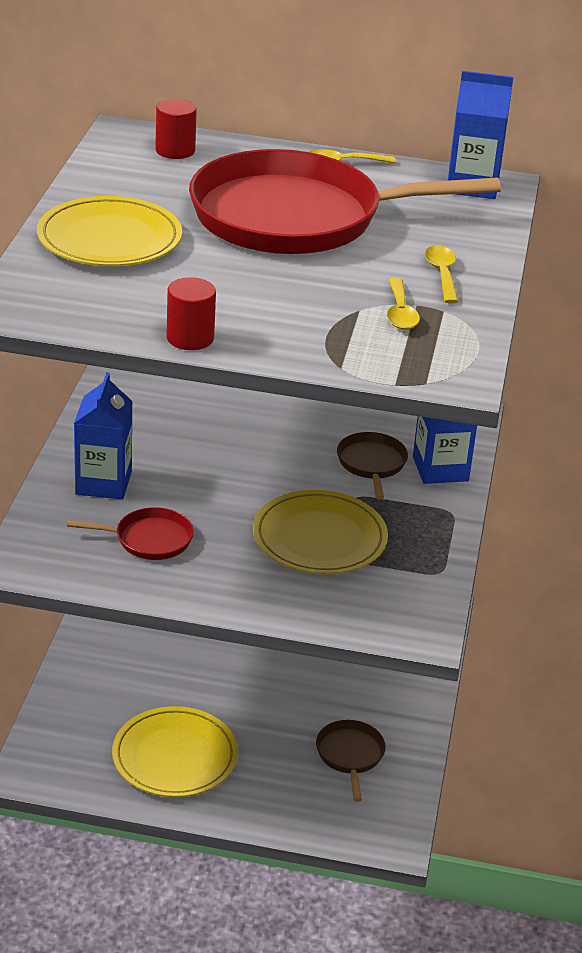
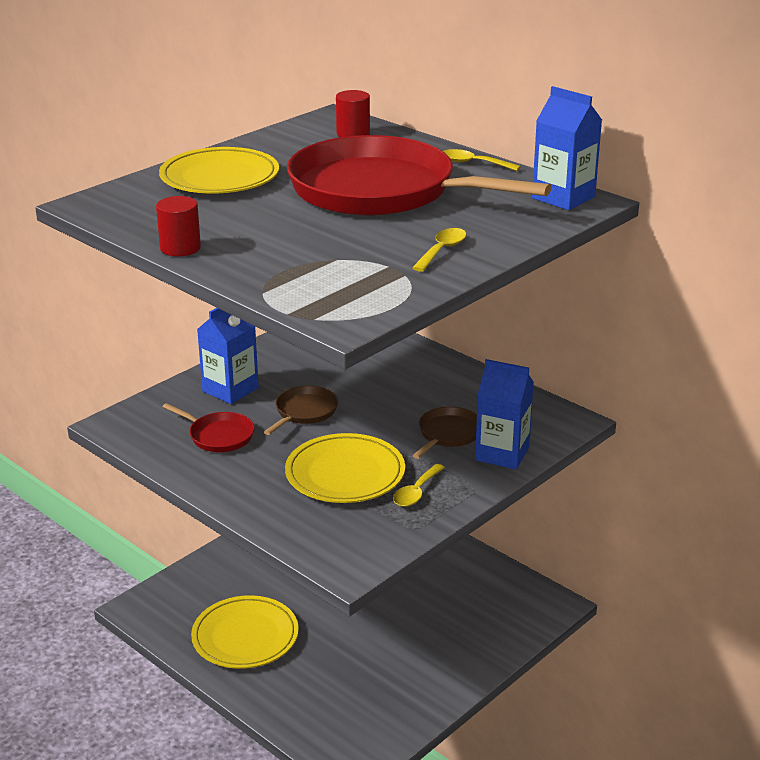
camera: 35 degrees right, 5 degrees down
brown pan [316,720,386,802] -> brown pan moved to [264,386,338,435]
yellow spoon [387,277,420,330] -> yellow spoon moved to [393,464,445,507]

